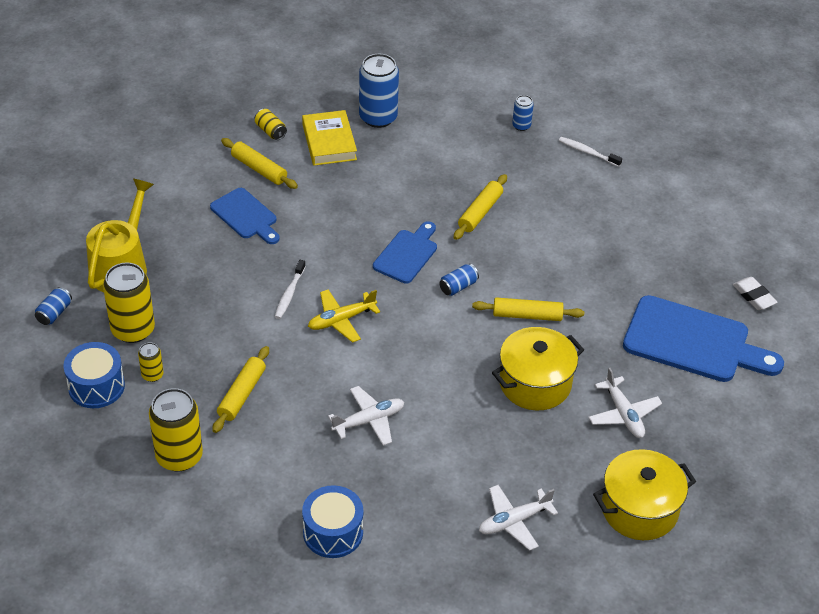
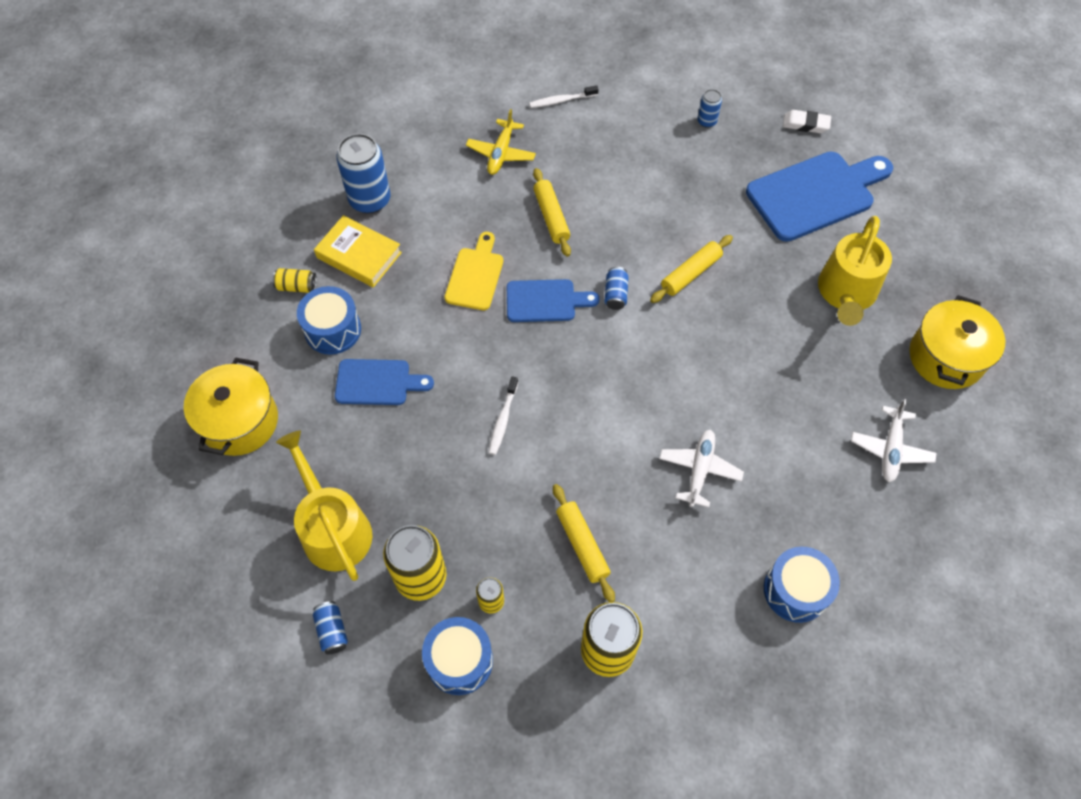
camera: 45 degrees left, 15 degrees up
yellow rolling pin [221,138,298,189] -> blue drum [297,286,361,355]
white toothbrush [275,260,306,319] -> white toothbrush turned 45 degrees clockwise [489,376,518,455]
yellow plane [308,289,380,343] -> yellow plane moved to [466,109,536,175]
blue cutting board [373,221,437,284] -> blue cutting board turned 105 degrees clockwise [507,279,600,322]
yellow pot [492,327,584,410] -> yellow pot moved to [184,357,278,456]
blue can [512,95,534,131] -> blue can moved to [698,89,722,128]
white plane [588,368,662,438] -> yellow watering can [818,216,892,326]
none -> yellow cutting board [444,232,503,310]

